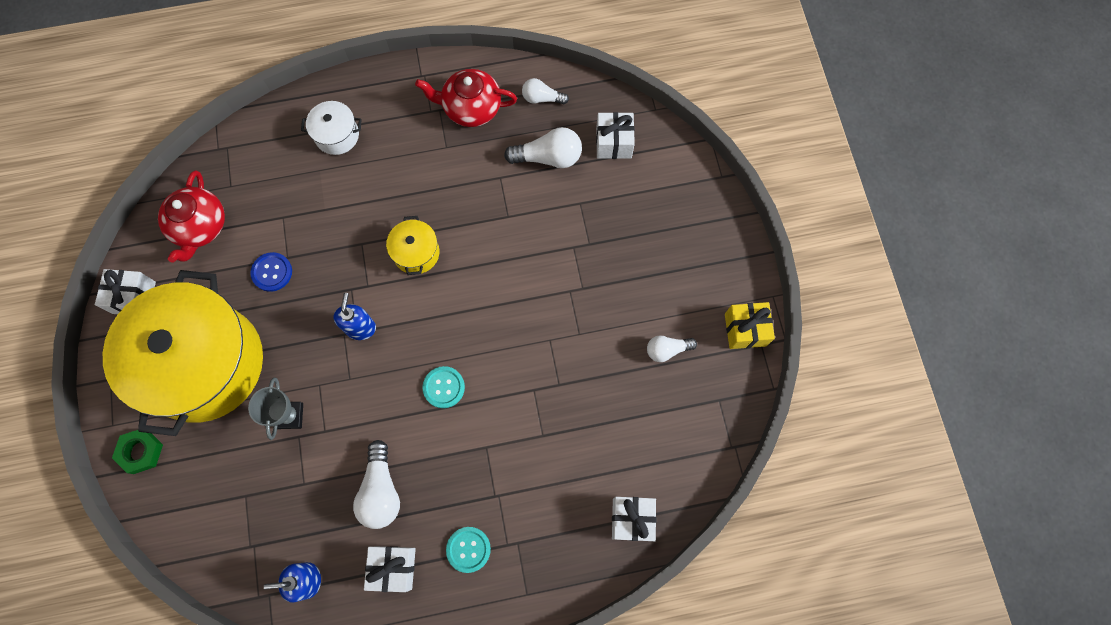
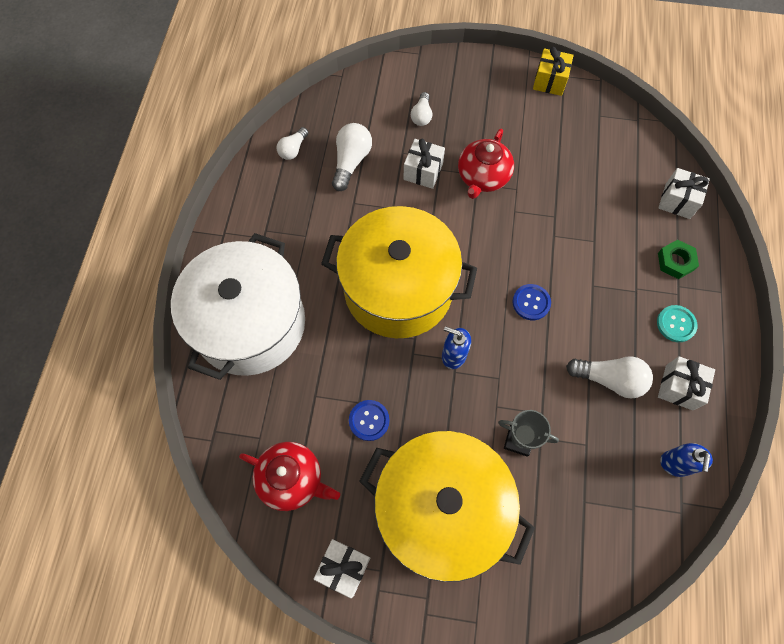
camera: 70 degrees left, 5 degrees down
green nut [112,430,163,474] -> green nut moved to [658,240,699,279]
white pot [301,101,362,155] -> white pot [171,233,305,380], size x2.46
yellow pot [386,216,439,275] -> yellow pot [321,206,477,338], size x2.46
red teapot [415,69,517,127] -> red teapot moved to [458,129,514,199]
turquoise button [422,366,465,408] -> blue button [512,284,551,320]
white gift [596,112,635,159] -> white gift moved to [403,139,445,189]
white light bulb [647,335,697,362] -> white light bulb moved to [411,92,432,126]

